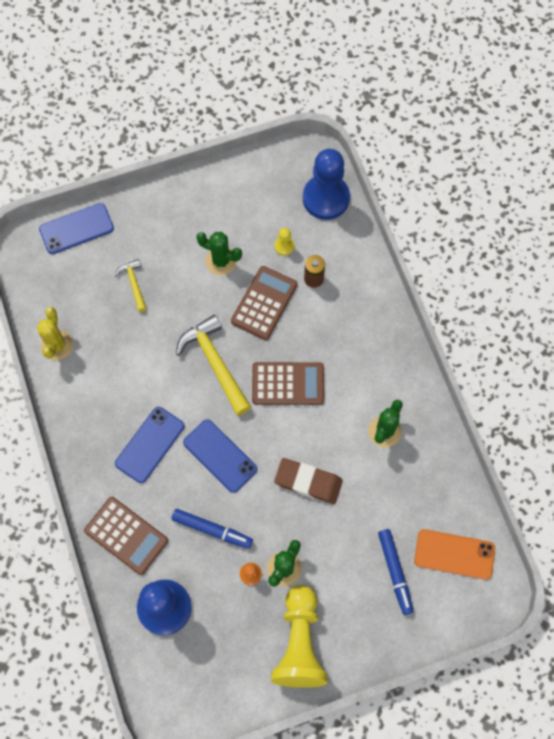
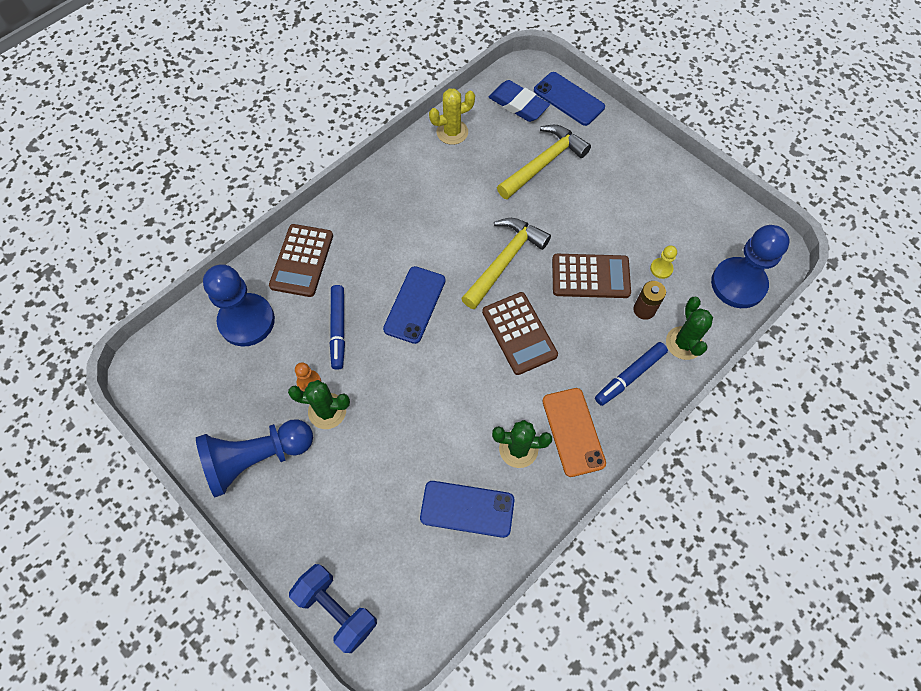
camera: 65 degrees right, 5 degrees down
yellow hammer [115,259,147,312] -> yellow hammer [497,125,591,199], size x1.86
blue phone [115,407,184,483] -> blue phone moved to [420,481,515,538]
green cactus [196,232,242,275] -> green cactus moved to [666,297,713,360]
yellow pawn [271,585,328,688] -> blue pawn [196,419,313,497]
brown eraser [274,458,343,504] -> none
blue marker [378,529,413,615] -> blue marker moved to [595,342,668,406]
orange phone [414,529,495,580] -> orange phone moved to [542,388,606,477]
none -> blue dumbbell [289,564,377,653]
none -> blue eraser [488,80,550,122]

